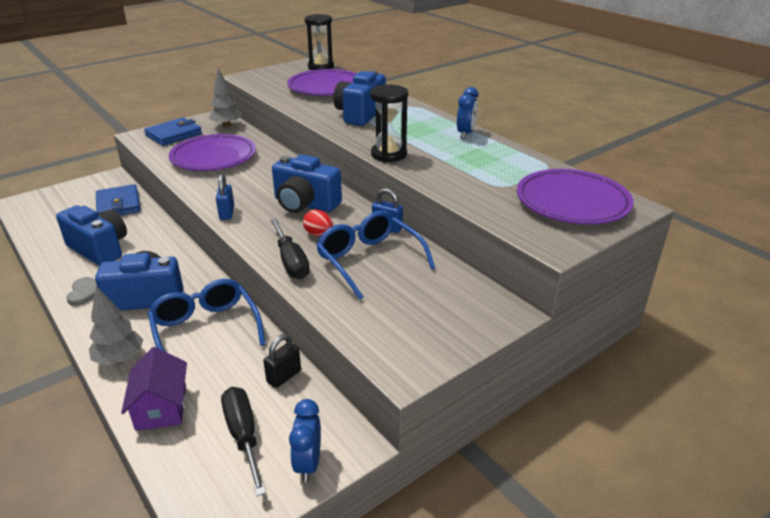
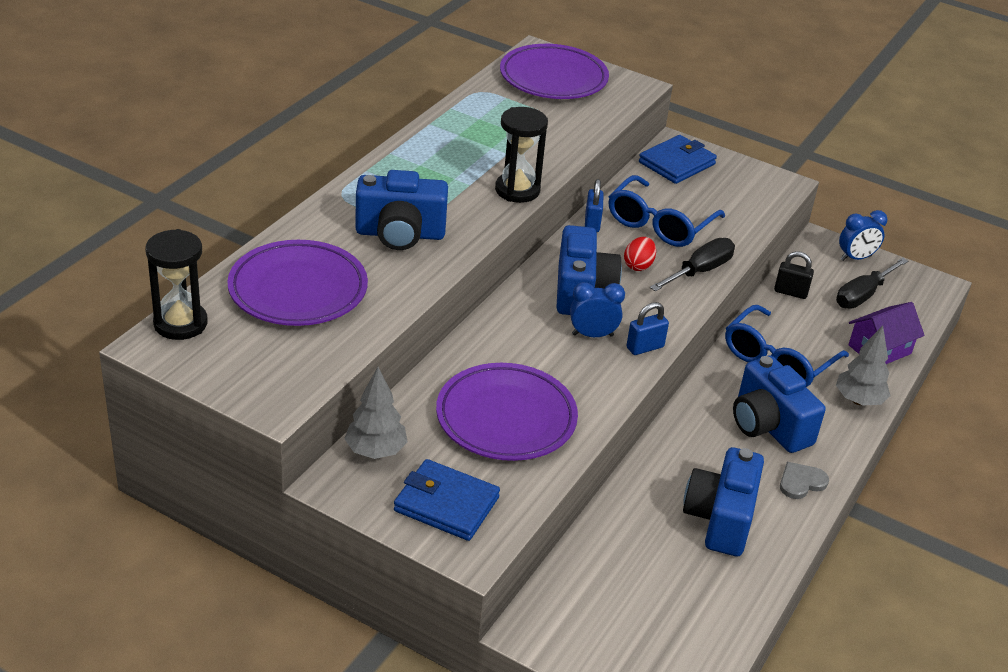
camera: 115 degrees left, 5 degrees up
blue wallet [96,184,141,215] -> blue wallet moved to [639,135,717,184]
blue clock [457,87,479,139] -> blue clock moved to [570,282,625,337]

